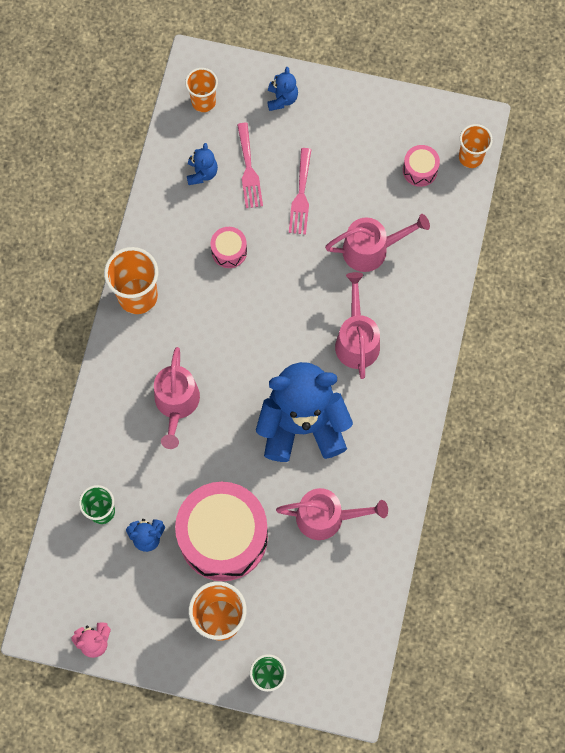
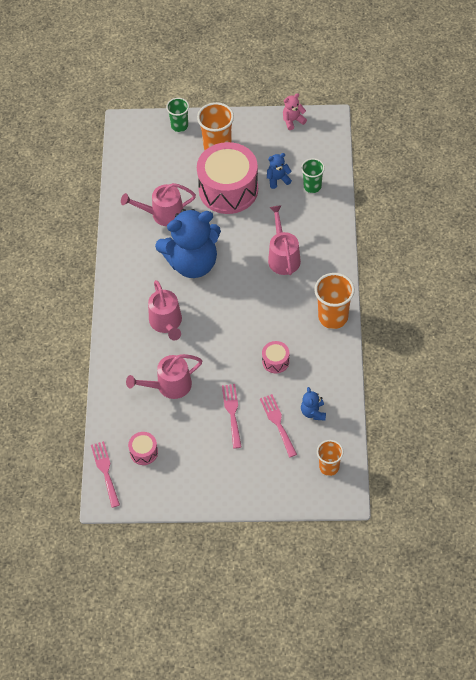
camera: 170 degrees right, 15 degrees down
blue teddy bear [267,67,298,111] -> none
orange cup [459,124,493,168] -> pink fork [91,441,120,508]

